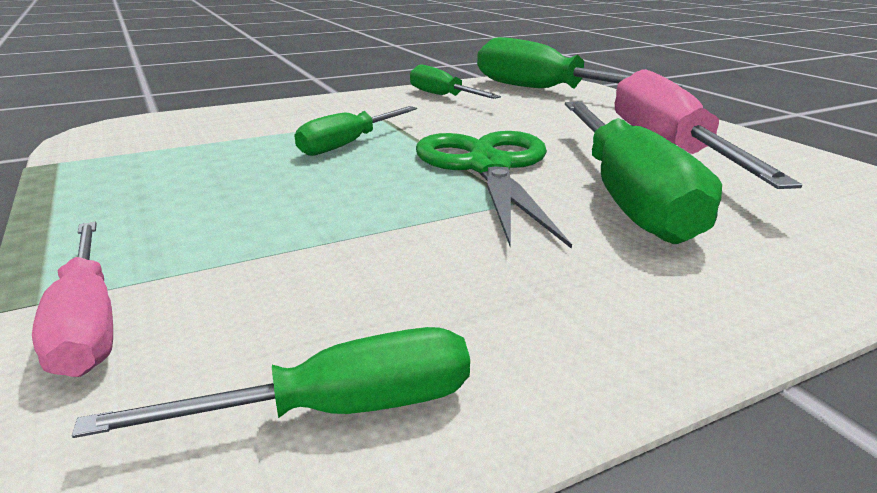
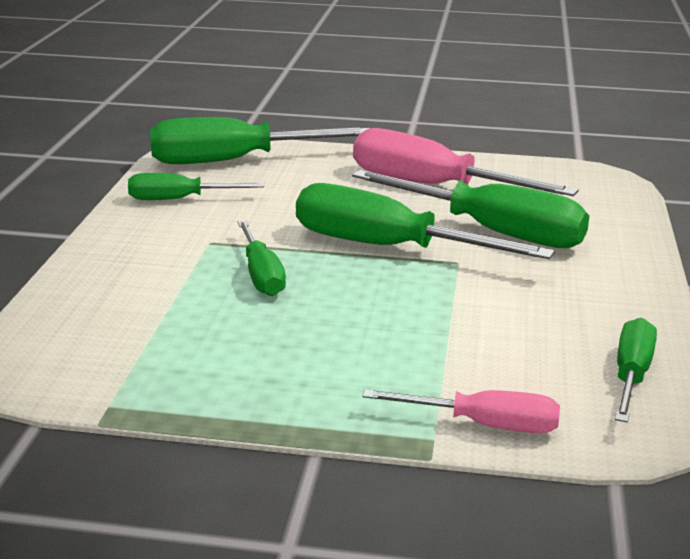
camera: 55 degrees left, 0 degrees up
green scissors [416,131,572,249] -> green screwdriver [296,183,555,259]

